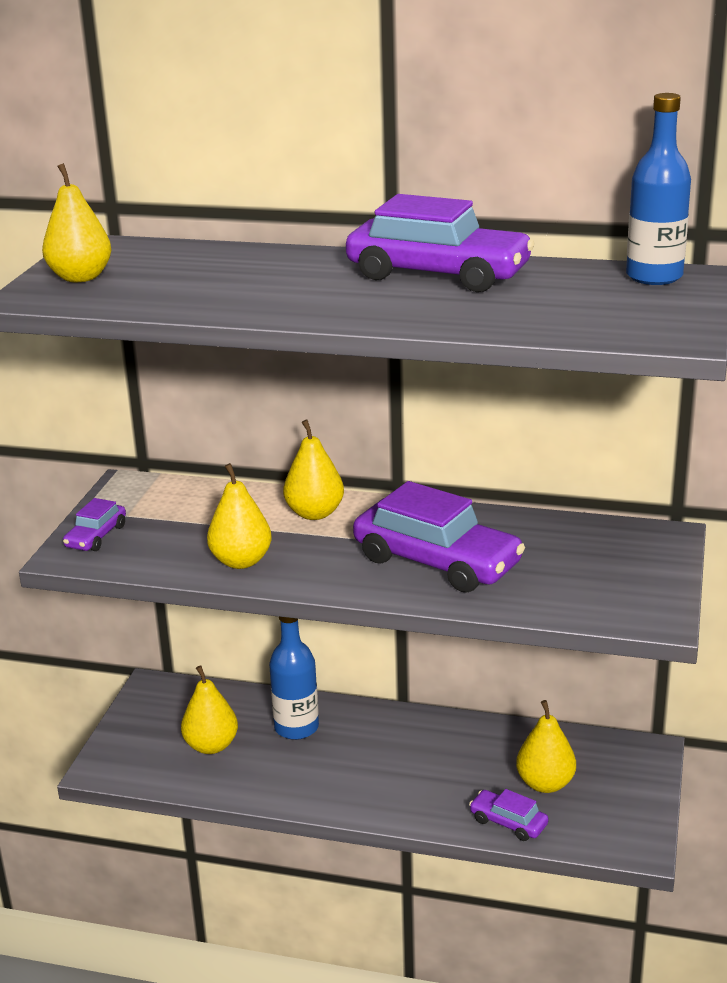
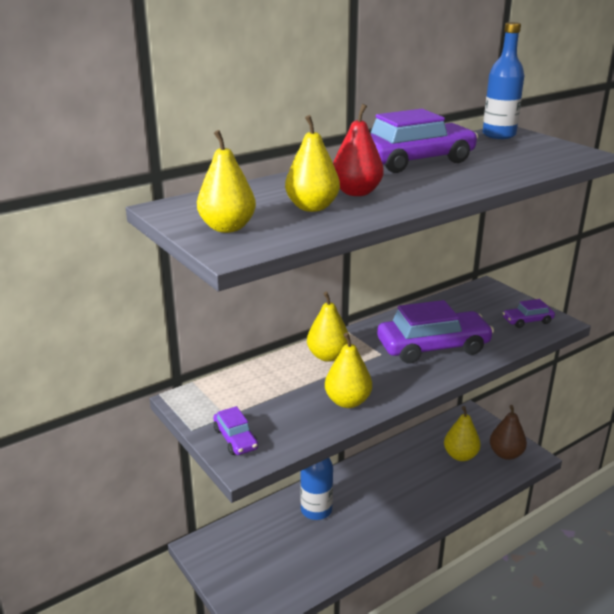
camera: 50 degrees left, 0 degrees up
yellow pear [181,665,238,754] -> yellow pear moved to [285,115,340,212]
purple car [469,789,548,841] -> purple car moved to [503,299,555,328]
none -> red pear [333,104,384,196]
none -> brown pear [490,405,527,460]

